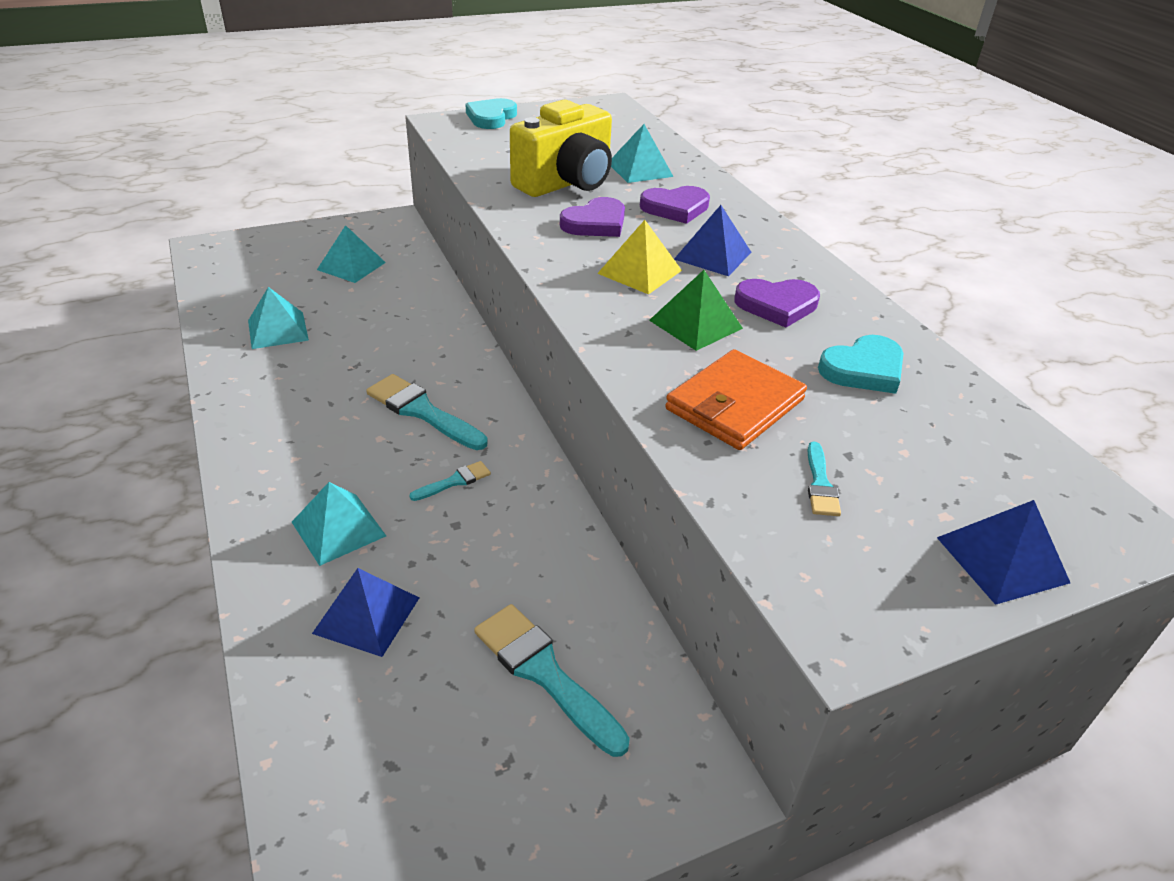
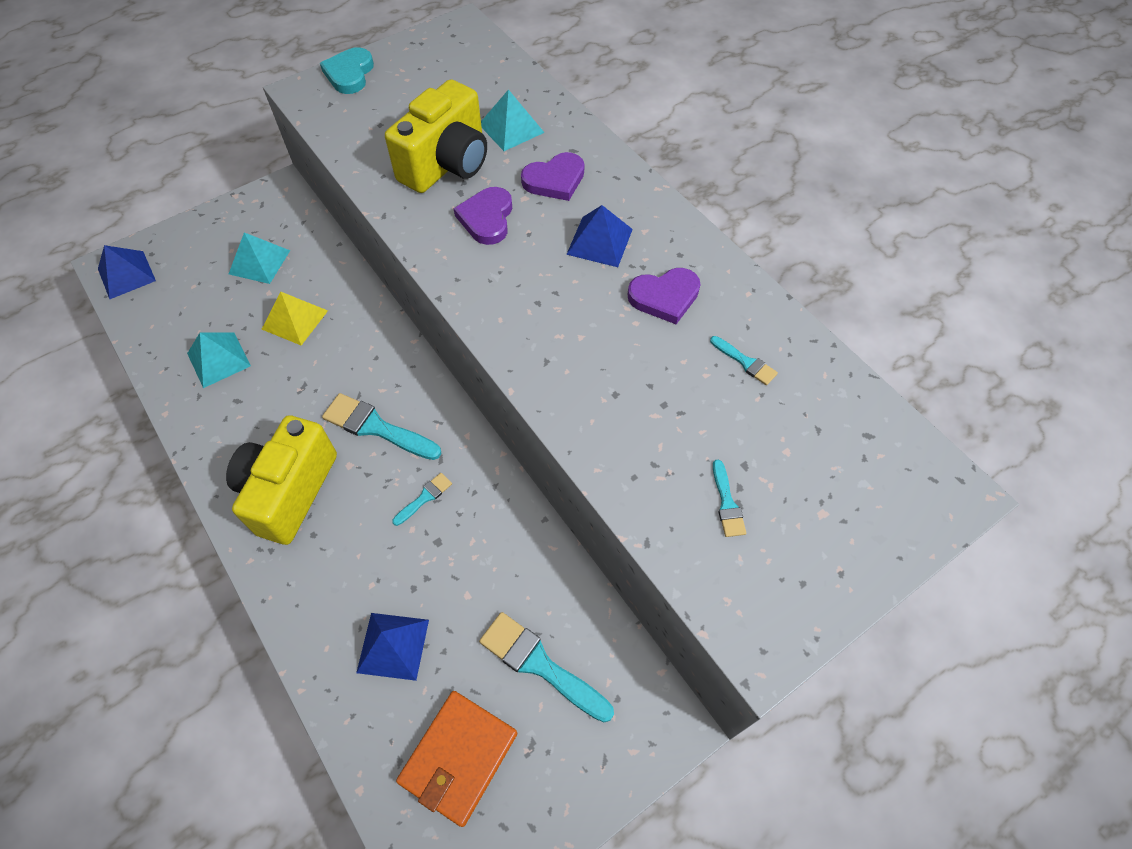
camera: 10 degrees left, 20 degrees up
turquoise pyramid [292,482,386,566] -> none
purple heart [560,197,625,237] -> purple heart turned 150 degrees clockwise [454,187,512,245]
yellow pyramid [597,220,682,295] -> yellow pyramid moved to [261,292,328,345]
green pyramid [649,270,743,351] -> none
orange wallet [665,349,807,450] -> orange wallet moved to [396,691,517,827]
turquoise heart [818,335,903,394] -> turquoise brush [710,336,778,385]
blue pyramid [937,500,1070,605] -> blue pyramid moved to [98,245,156,299]
none -> yellow camera [226,415,337,545]

